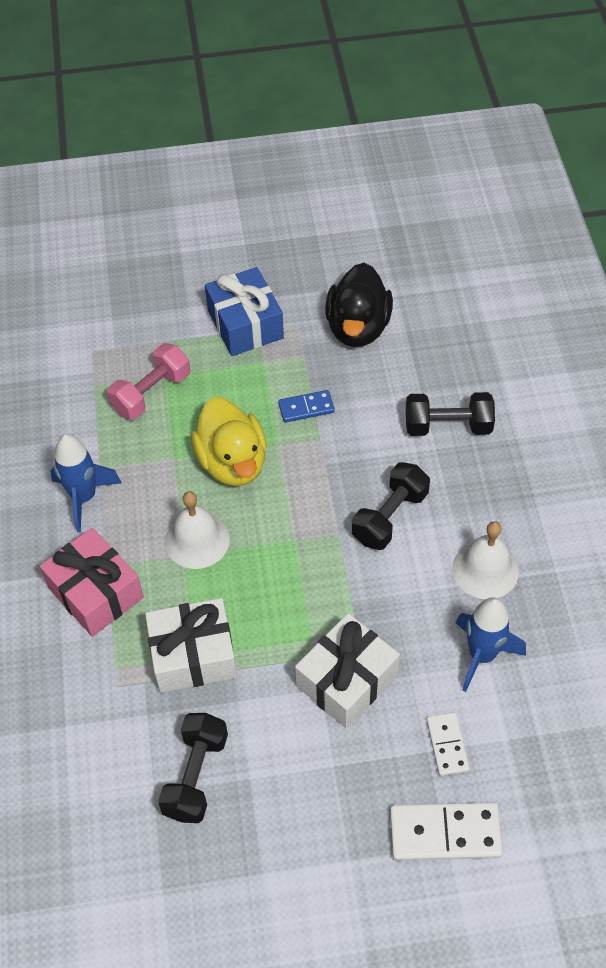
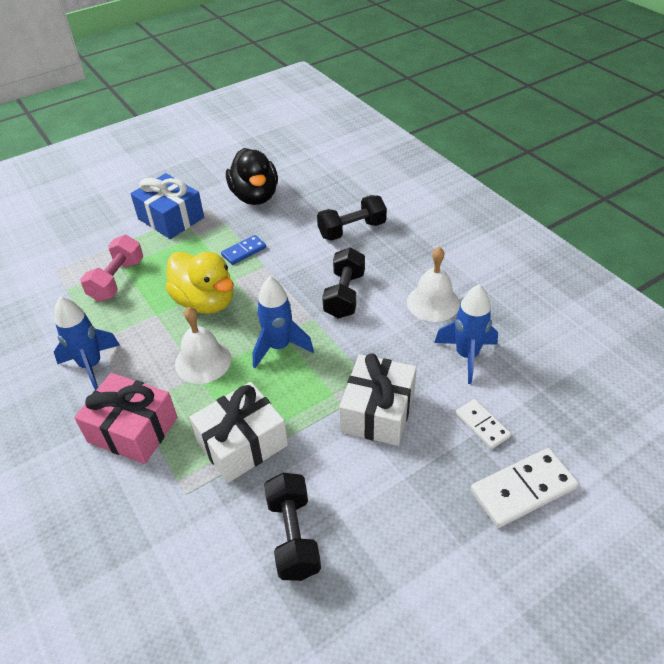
camera: 25 degrees left, 10 degrees down
none -> blue rocket [252,277,314,368]

